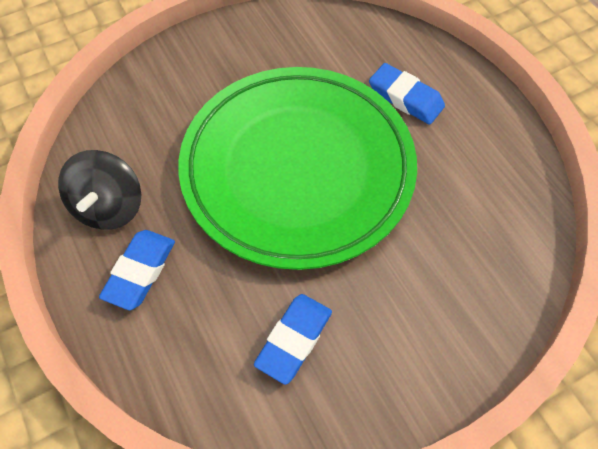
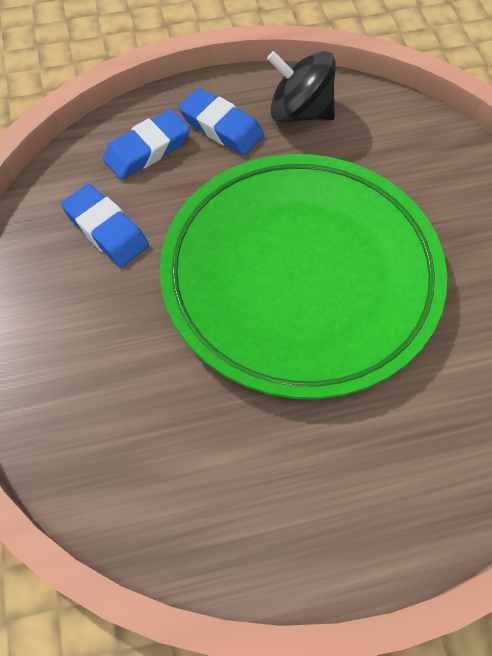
camera: 105 degrees right, 0 degrees up
blue eraser [369,63,445,125] -> blue eraser moved to [103,109,190,179]

